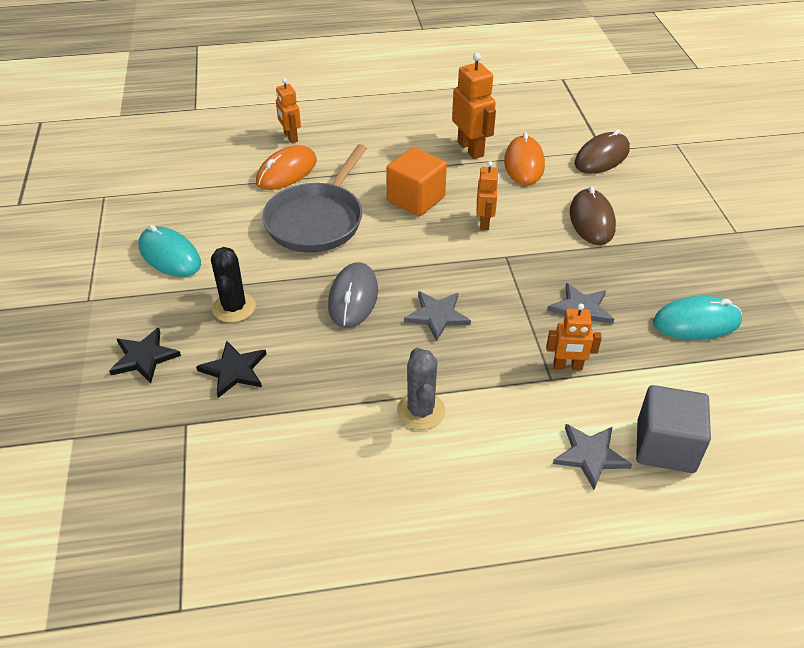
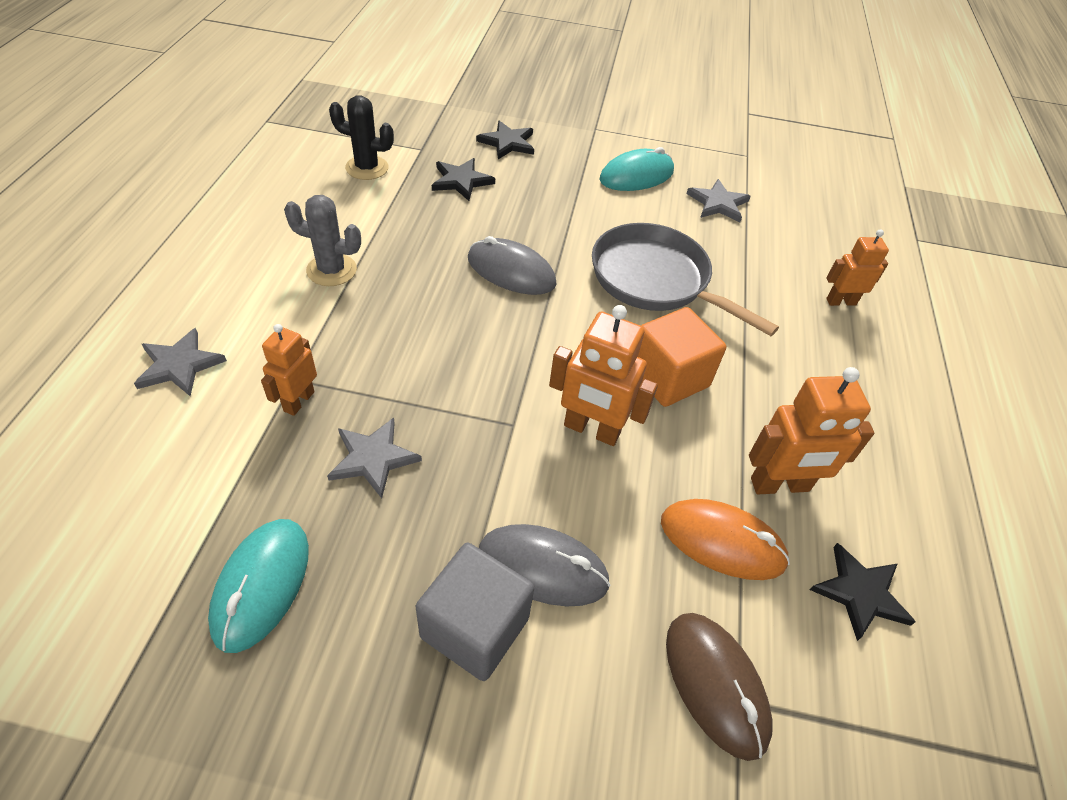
camera: 105 degrees right, 5 degrees up
black cactus [211,247,256,323] -> black cactus moved to [329,95,394,180]
orange mouse [256,145,317,190] -> none
grey star [404,291,471,341] -> grey star moved to [687,179,751,222]
orange robot [476,161,499,230] -> orange robot [549,305,658,446], size x1.57
brown mouse [570,186,616,245] -> grey mouse [479,524,610,606]
grey cube [636,385,711,473] -> grey cube moved to [416,543,534,681]
none -> black star [810,543,916,641]

